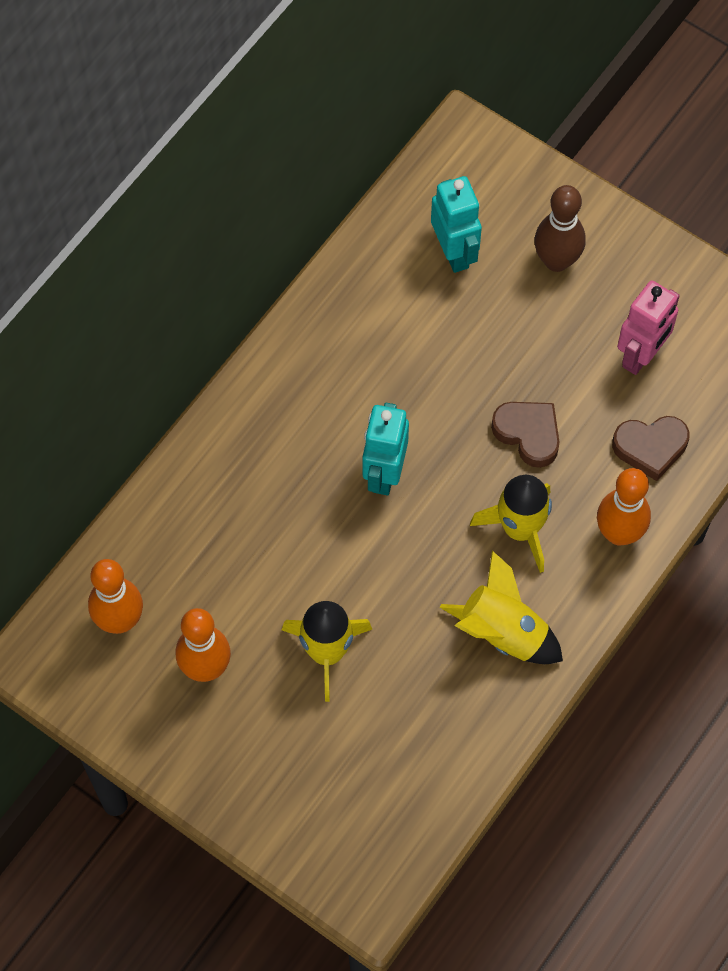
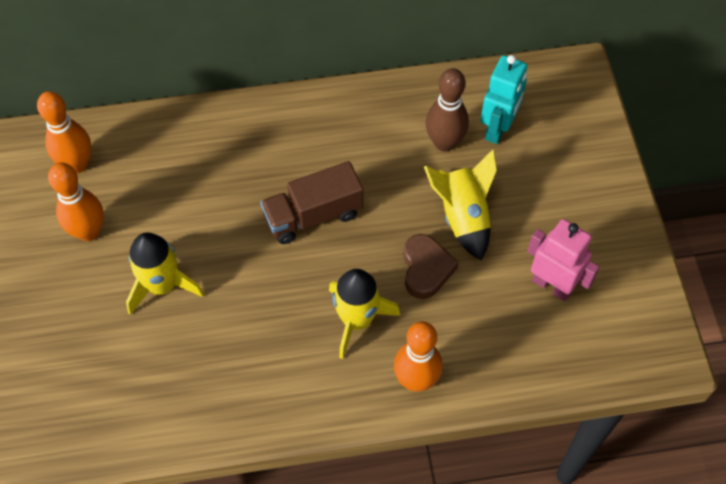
camera: 45 degrees right, 5 degrees down
turquoise robot [363,403,409,495] -> brown truck [260,161,363,244]
yellow rocket [439,551,563,664] -> yellow rocket moved to [424,149,497,260]
brown bowling pin [534,185,585,272] -> brown bowling pin moved to [426,68,469,152]
brown heart [612,416,690,481] -> none
pink robot [617,280,680,375] -> pink robot turned 135 degrees counterclockwise [527,219,600,301]

